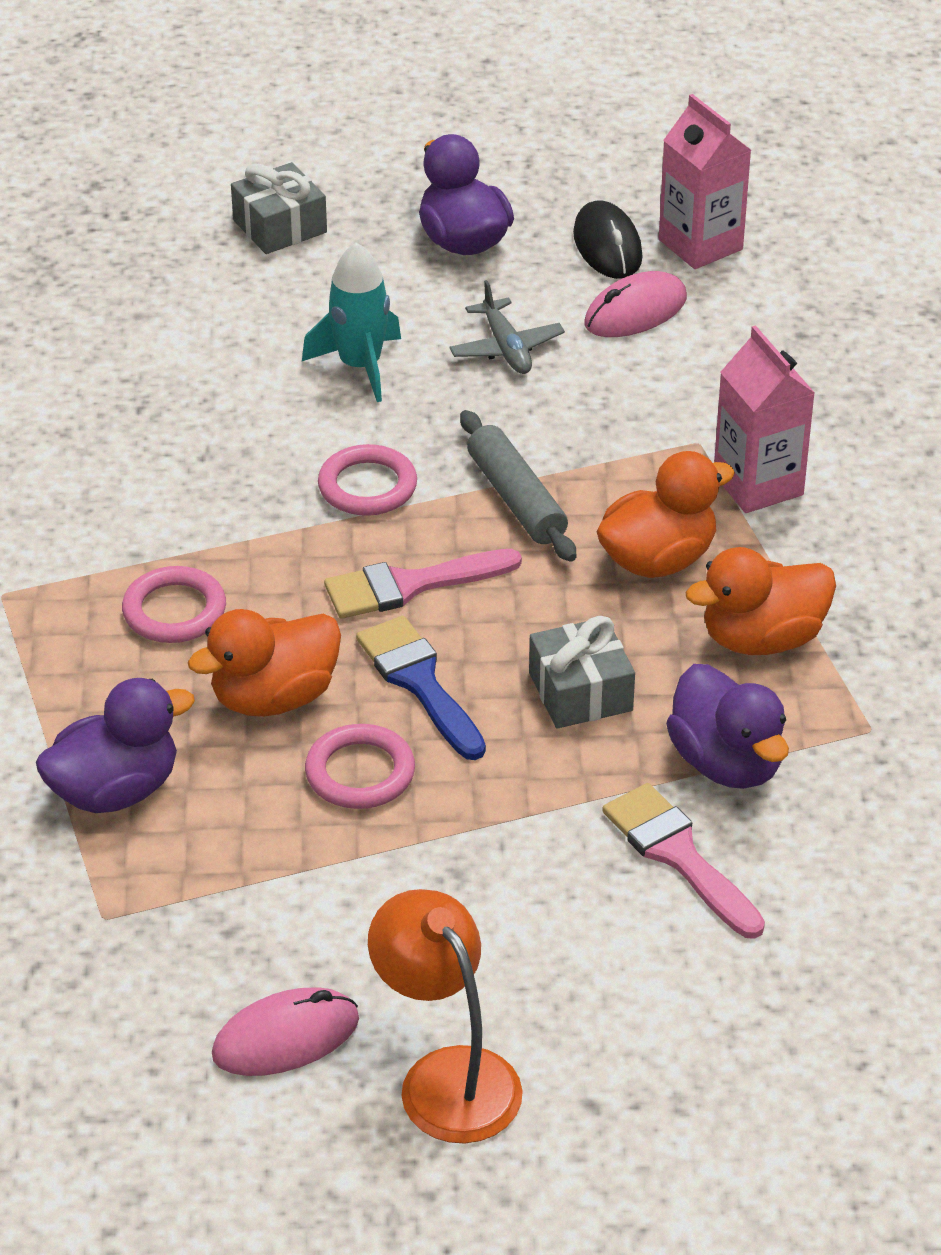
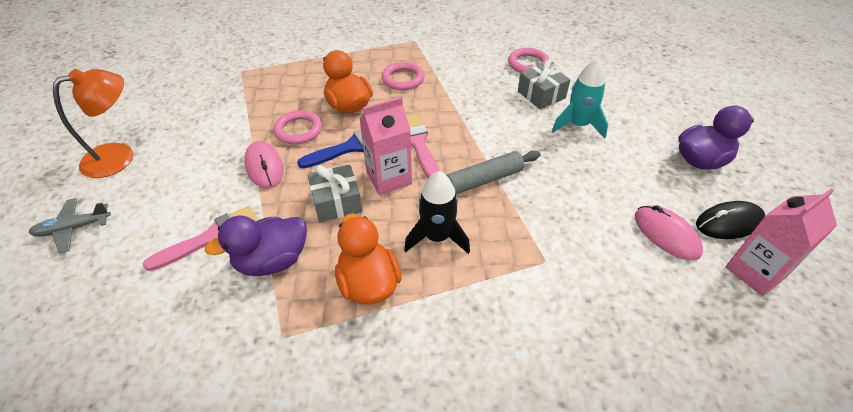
camera: 90 degrees right, 5 degrees up
purple duck [36,678,195,813] -> none
pink mouse [212,987,359,1076] -> pink mouse moved to [244,141,284,189]
grey gift [231,162,327,254] -> grey gift moved to [518,59,570,109]
pink ring [318,444,417,516] -> pink ring moved to [508,48,549,73]
grey plane [449,280,565,374] -> grey plane moved to [29,198,111,253]
orange duck [597,451,735,578] -> black rocket [404,171,470,254]
pink carton [714,325,815,513] -> pink carton moved to [359,97,412,195]

